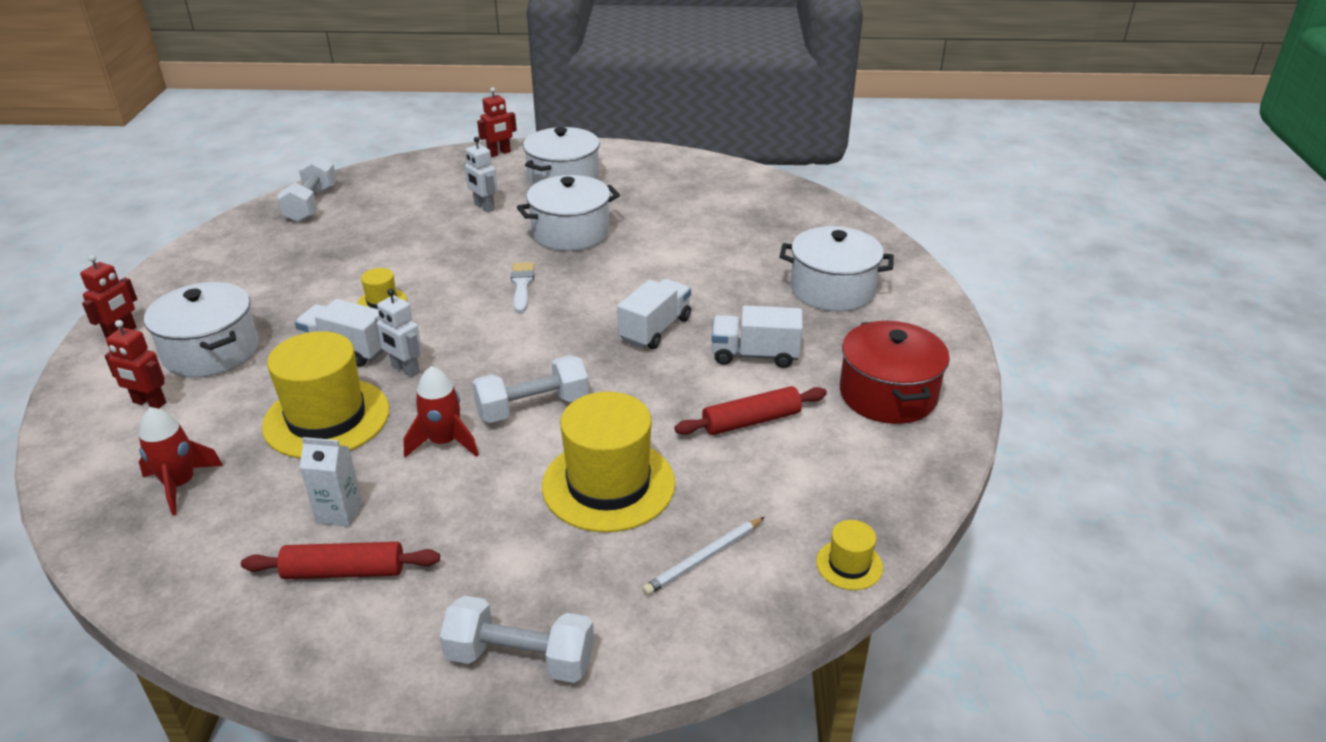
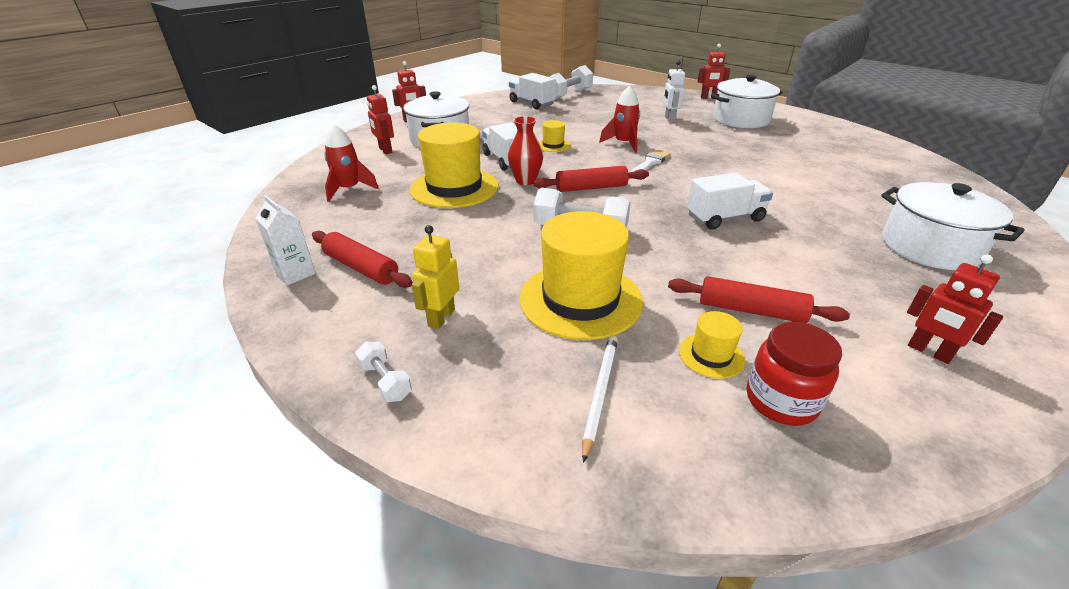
camera: 40 degrees right, 0 degrees up
white carton [300,437,362,527] -> white carton moved to [255,195,316,285]
white robot [375,288,422,377] -> red vase [508,116,543,185]
red rocket [403,366,479,457] -> red rocket moved to [599,86,640,153]
white dumbbell [440,595,594,683] -> white dumbbell [355,342,412,402], size x0.53
white pot [517,175,620,251] -> none
white pencil [642,517,765,596] -> white pencil turned 105 degrees clockwise [582,335,618,463]
white truck [711,305,803,368] -> white truck moved to [509,73,556,109]
yellow hat [816,520,883,590] -> yellow hat moved to [679,311,745,379]
red pot [840,321,950,424] -> red robot [907,254,1003,364]
none -> yellow robot [412,225,459,329]
none -> red rolling pin [534,166,649,192]
none -> red jar [747,322,842,426]

